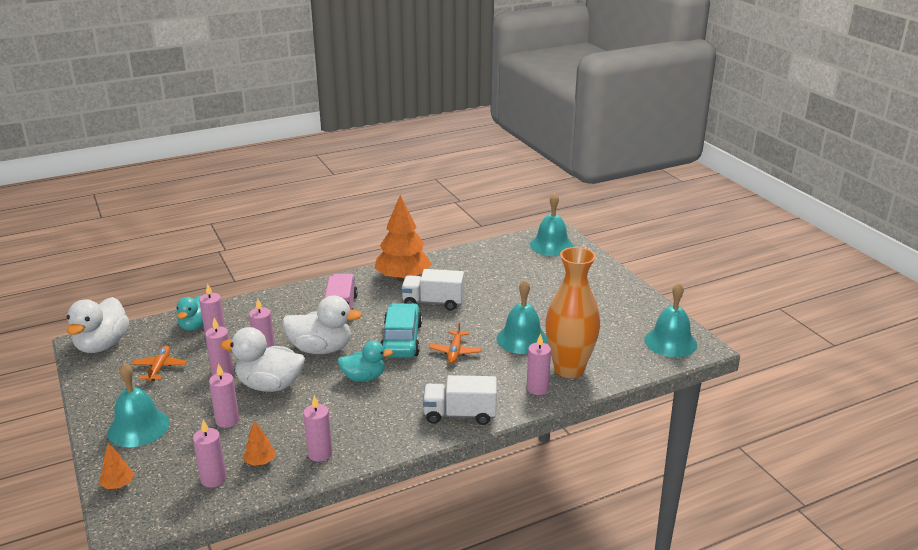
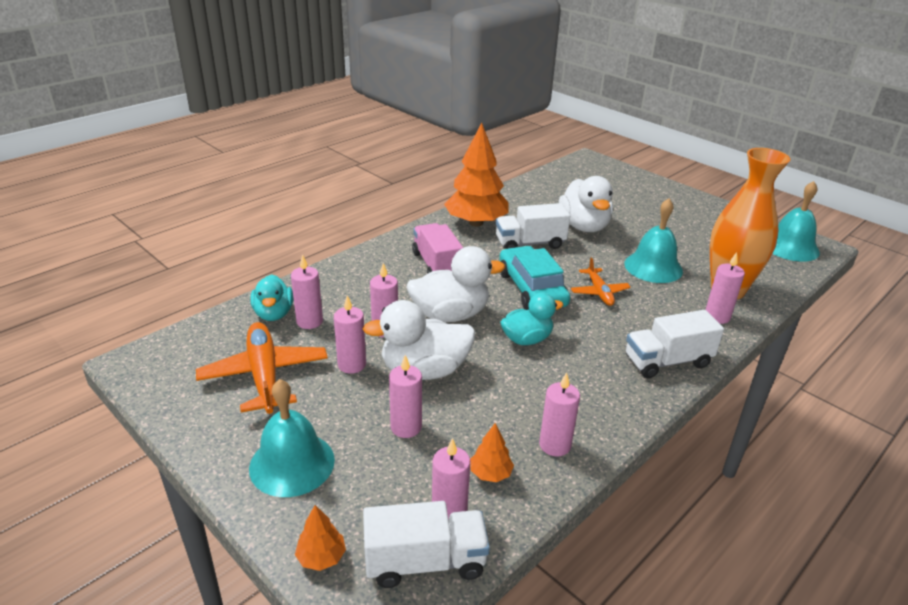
camera: 20 degrees left, 5 degrees up
white duck [67,297,129,353] -> white duck moved to [559,176,613,232]
orange plane [132,345,187,381] -> orange plane [196,322,328,414], size x1.75
turquoise bell [530,193,574,256] -> none
none -> white truck [363,501,490,588]

